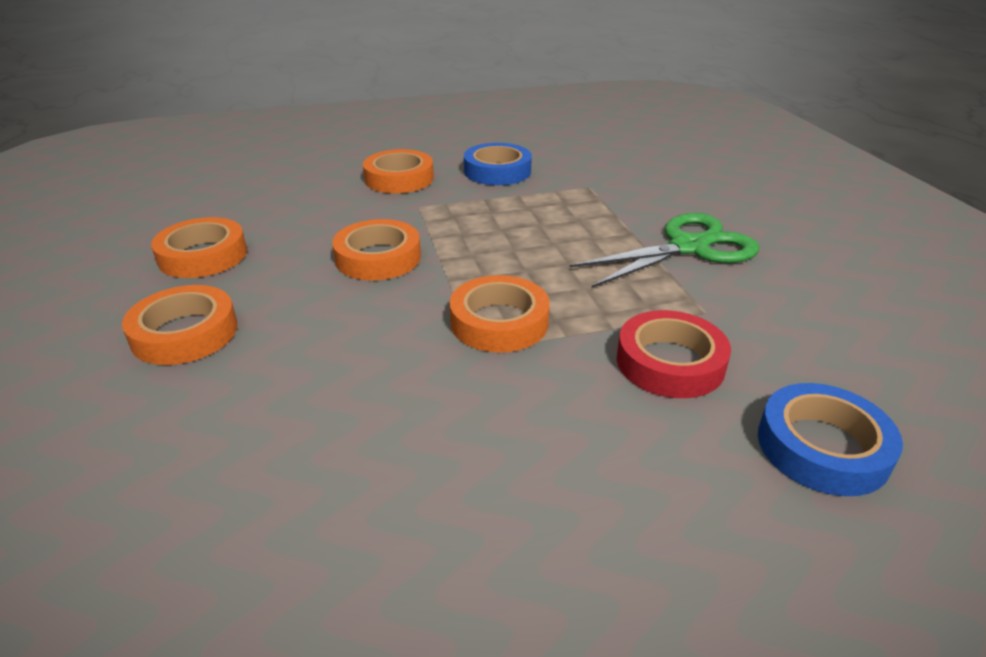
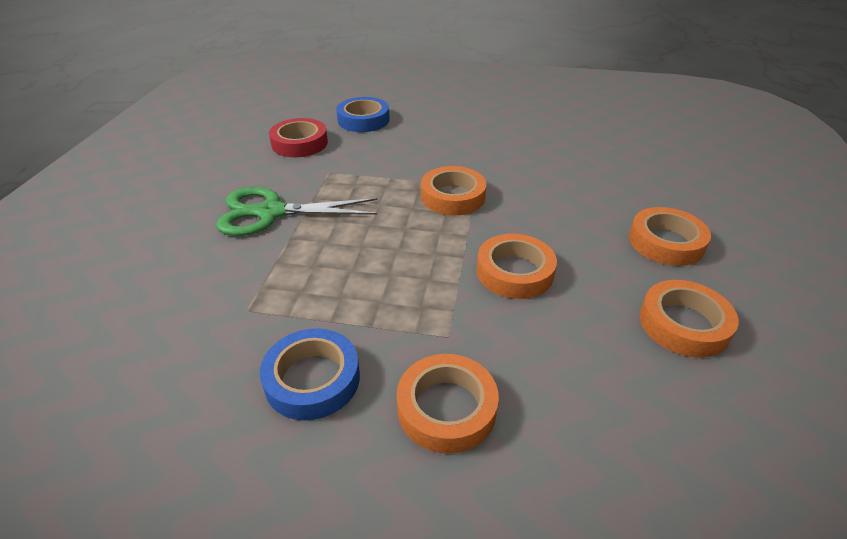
camera: 155 degrees left, 5 degrees up
red tape [617,310,731,398] -> red tape moved to [269,118,328,157]

